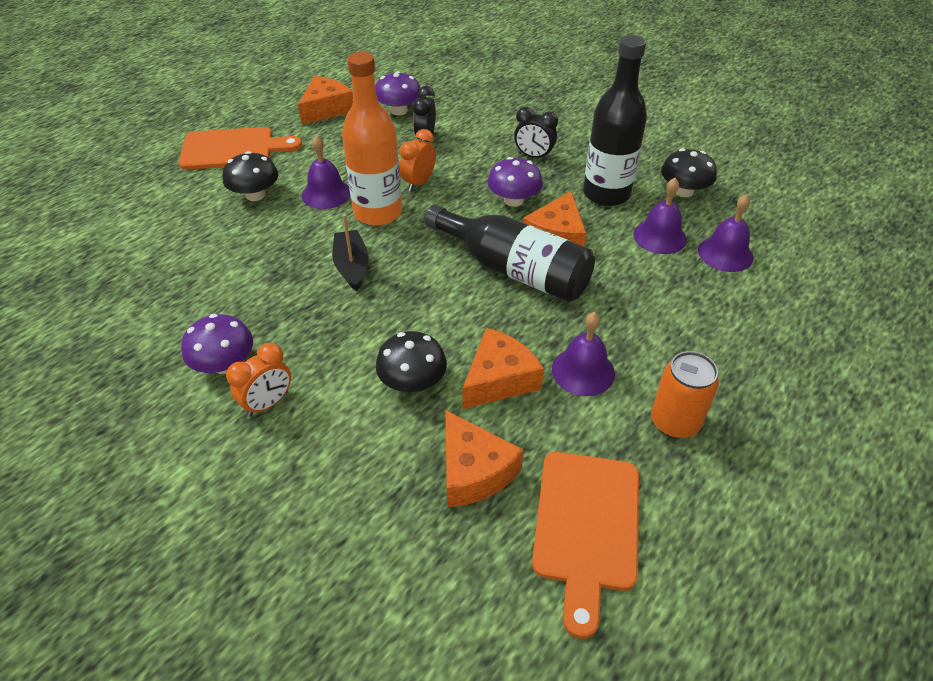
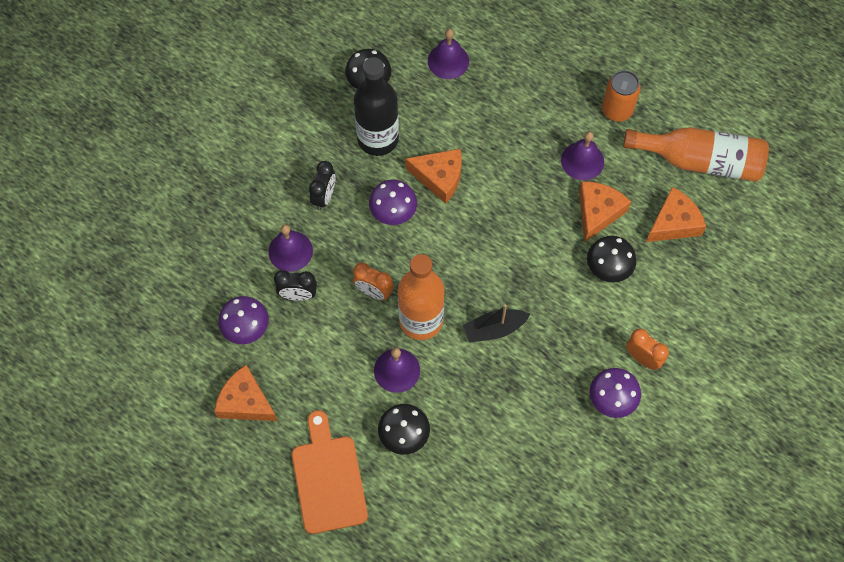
camera: 95 degrees left, 20 degrees up
black bottle [425,204,595,302] -> none
orange cheese [462,328,544,409] -> orange cheese turned 75 degrees clockwise [579,181,631,242]
orange cutting board [532,452,639,639] -> orange bottle [623,127,769,182]
purple bell [633,178,687,254] -> purple bell moved to [268,225,313,272]

